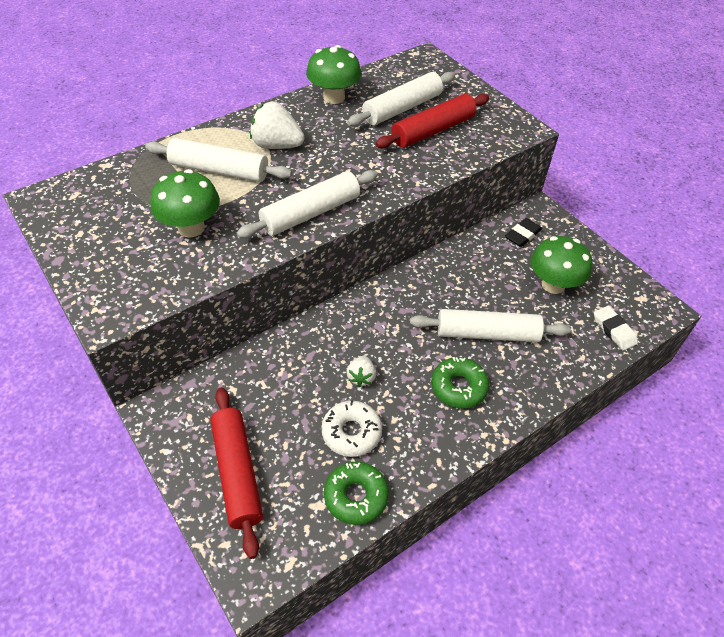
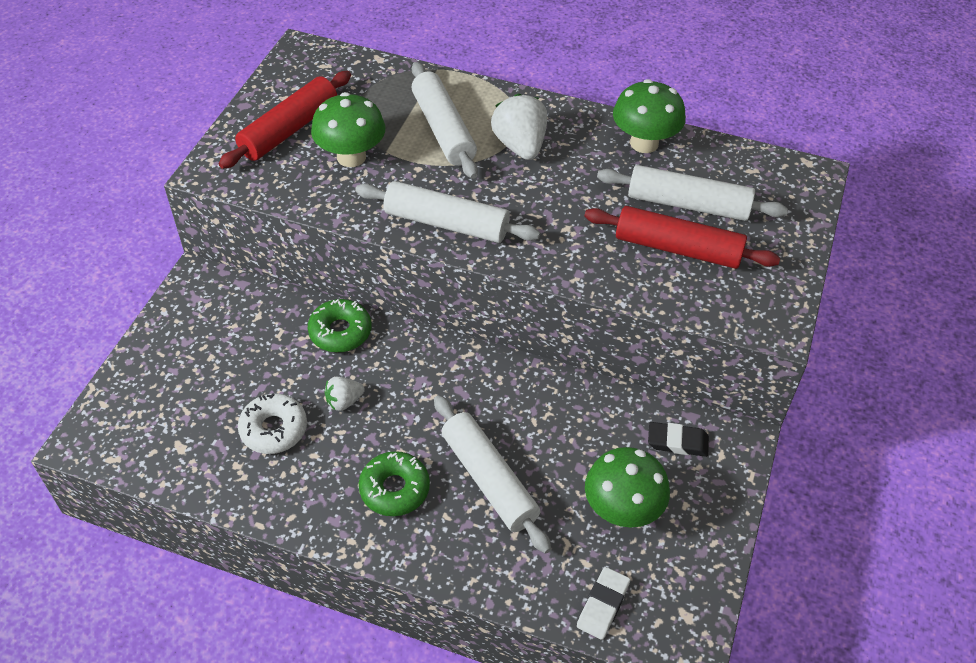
camera: 55 degrees right, 0 degrees up
red rolling pin [210,387,263,559] -> red rolling pin moved to [219,71,351,169]
green donut [324,461,389,525] -> green donut moved to [308,299,372,352]

